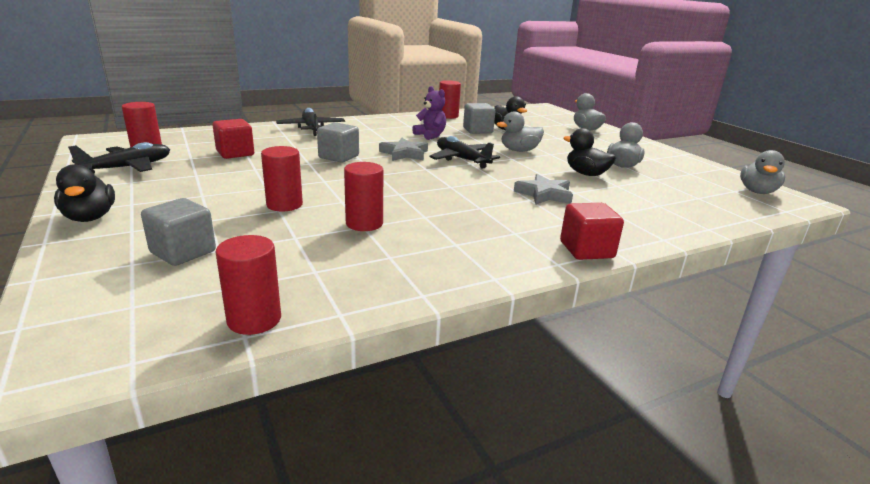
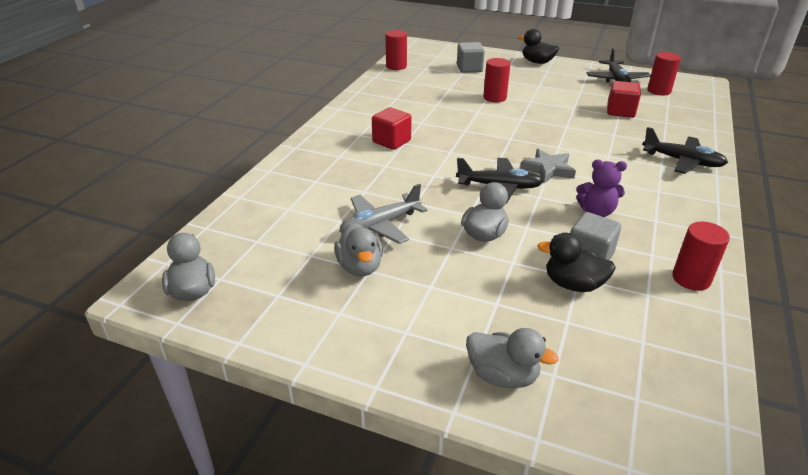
camera: 140 degrees right, 10 degrees up
grey cube [317,122,359,163] -> none
red cylinder [344,162,383,231] -> none
grey star [514,174,573,205] -> none
red cube [560,203,624,260] -> red cube moved to [372,107,411,150]
black duck [563,128,616,176] -> grey plane [339,184,427,244]

